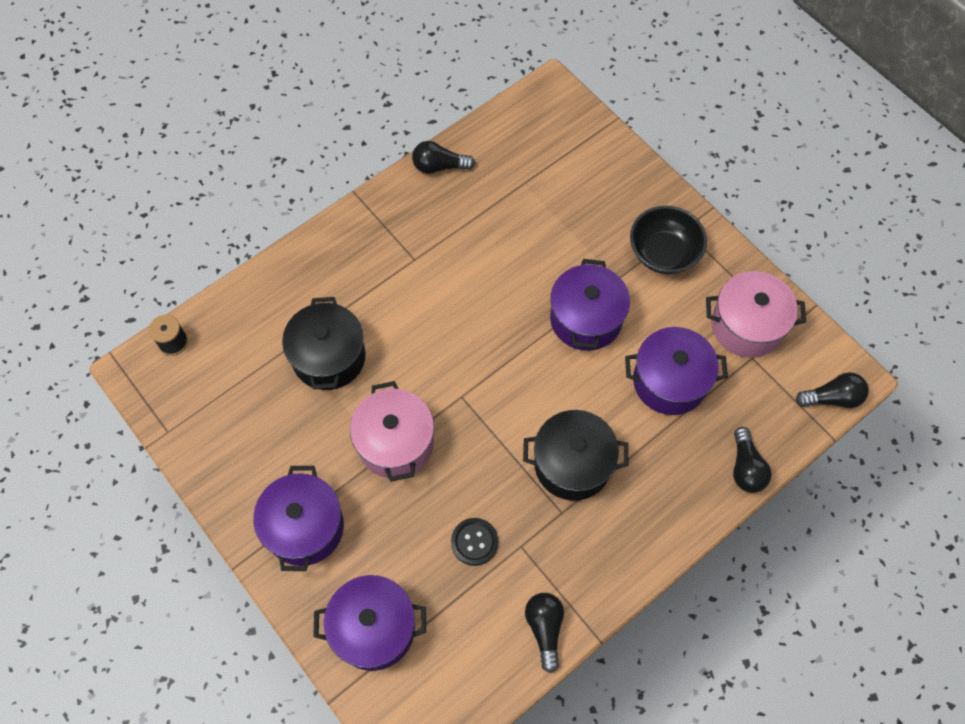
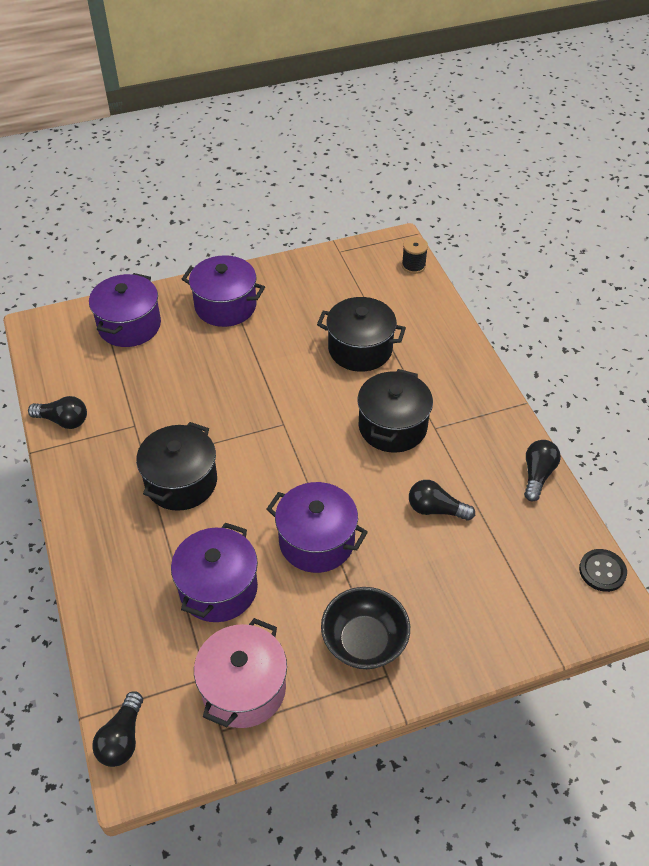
camera: 110 degrees right, 15 degrees down
pink pot [350,381,434,482] -> none
black button [451,518,498,566] -> black button moved to [579,549,627,592]
black light bulb [733,427,772,493] -> black light bulb moved to [409,480,475,521]
none -> black pot [358,369,433,453]

